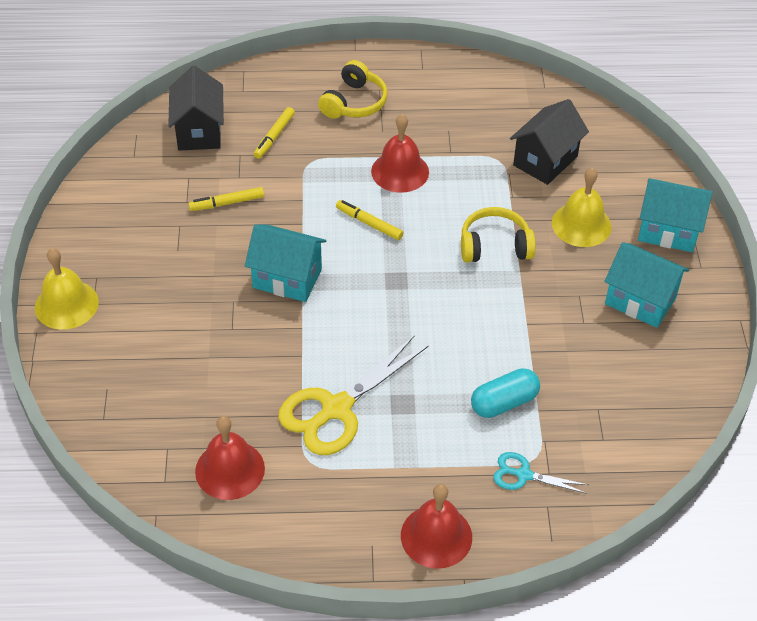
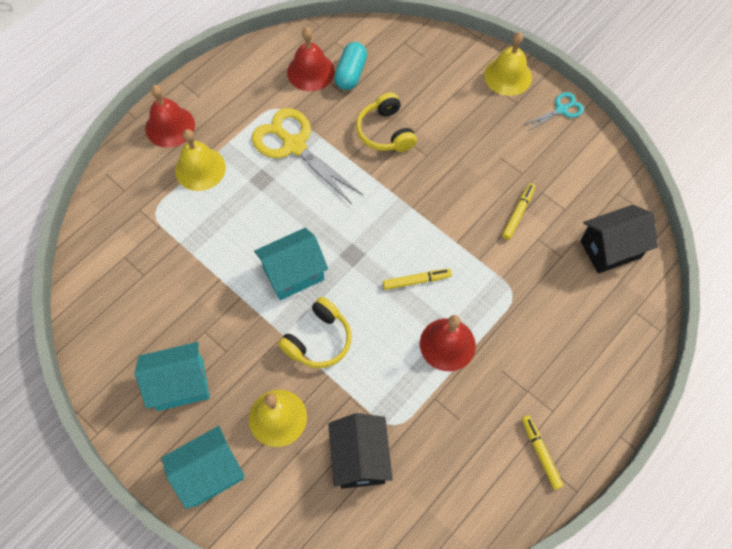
camera: 135 degrees right, 15 degrees up
black house [168,66,224,151] -> black house turned 60 degrees counterclockwise [580,205,658,274]
turquoise house [245,224,326,302] -> turquoise house moved to [254,228,328,300]
yellow marker [254,107,295,159] -> yellow marker moved to [522,415,564,490]
yellow scissors [278,335,429,455] -> yellow scissors turned 45 degrees counterclockwise [252,108,363,204]
yellow headphones [318,60,388,119] -> yellow headphones moved to [356,93,417,152]
turquoise capsule [471,368,540,418] -> turquoise capsule moved to [334,42,367,90]
turquoise scissors [493,452,588,494] -> turquoise scissors moved to [524,92,584,131]
none -> yellow bell [175,129,226,191]

